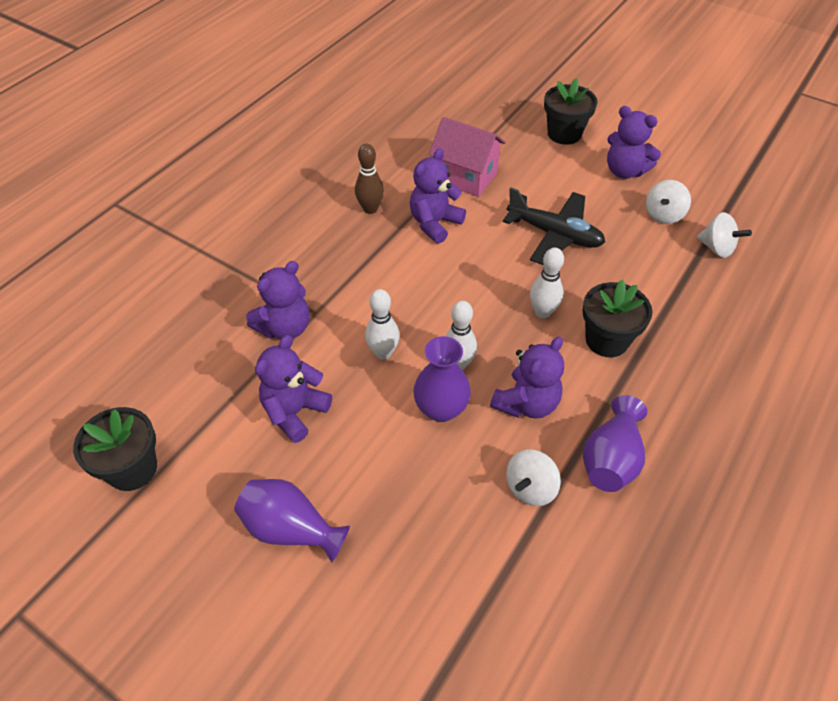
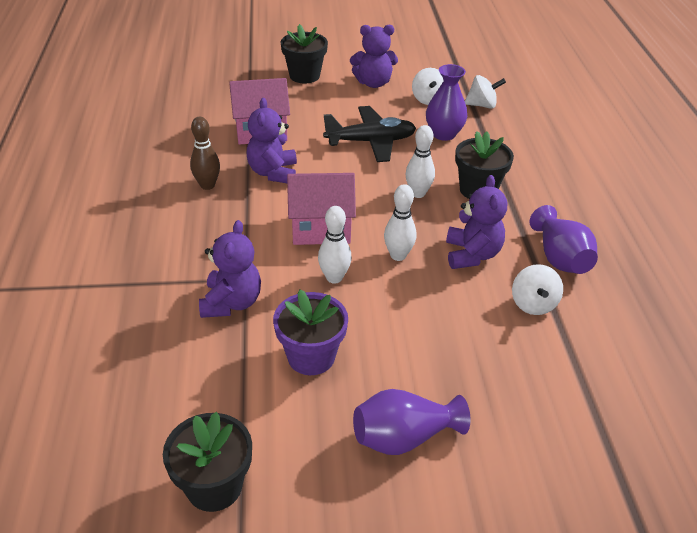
camera: 40 degrees left, 10 degrees down
purple teddy bear [255,335,332,443] -> purple flower pot [273,289,348,375]
purple vase [413,336,471,422] -> purple vase moved to [426,64,467,141]
none -> pink house [287,173,356,245]

